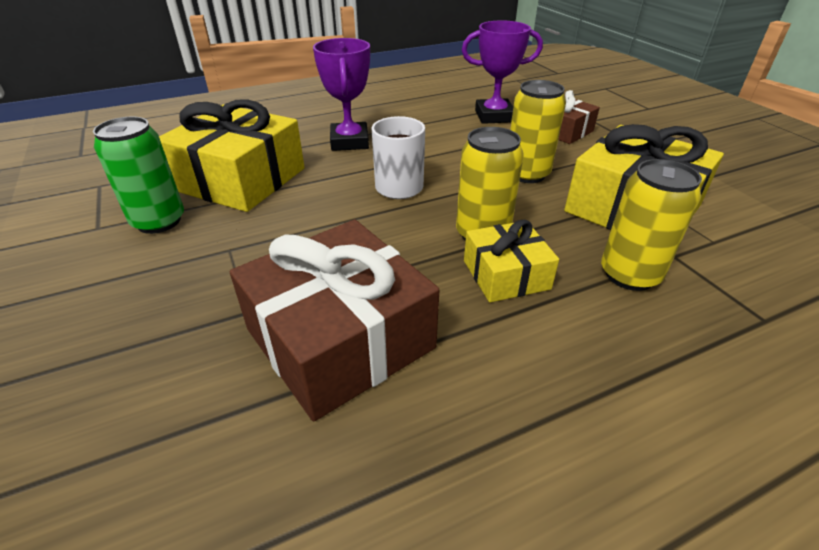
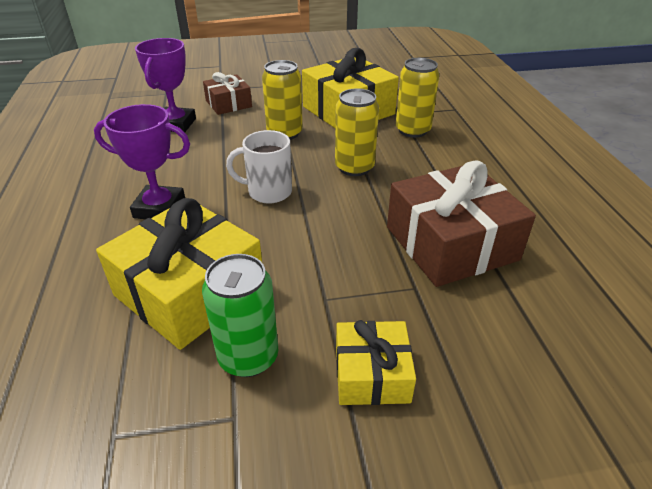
camera: 75 degrees left, 0 degrees up
yellow gift [464,220,559,302] -> yellow gift moved to [336,320,416,405]

